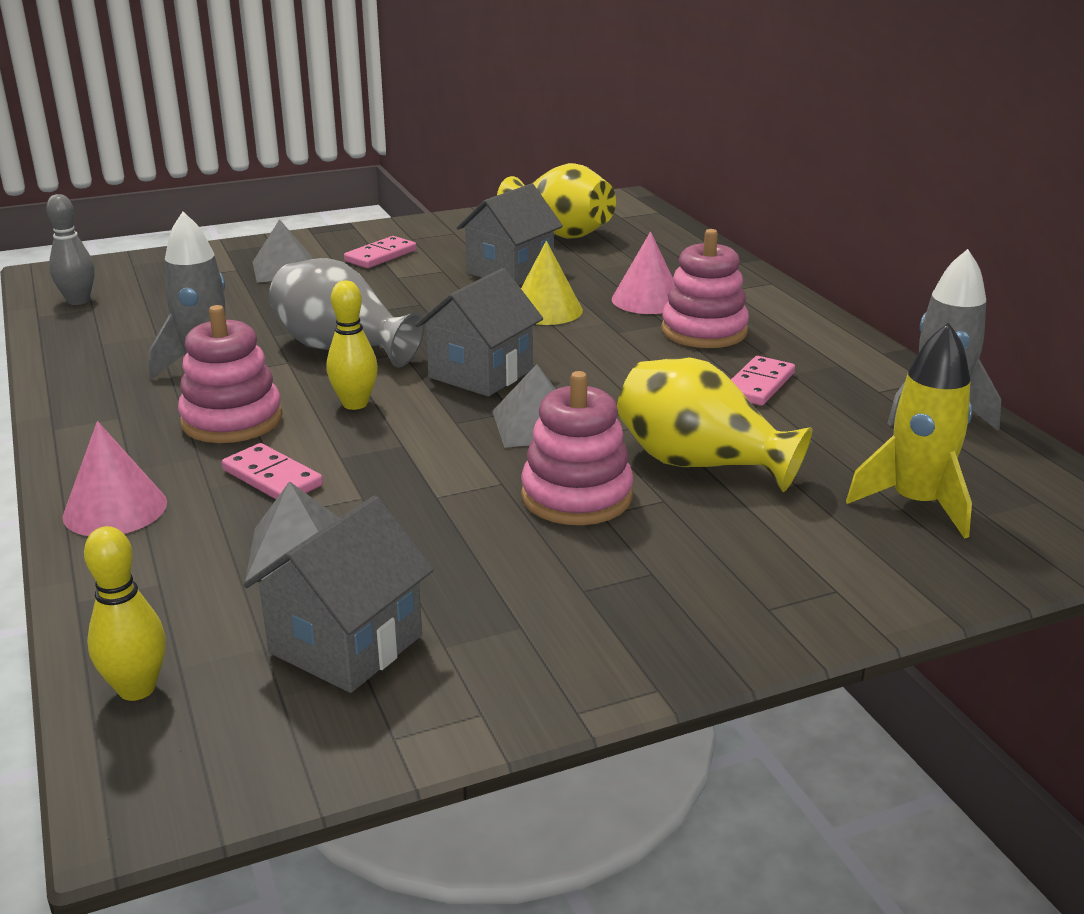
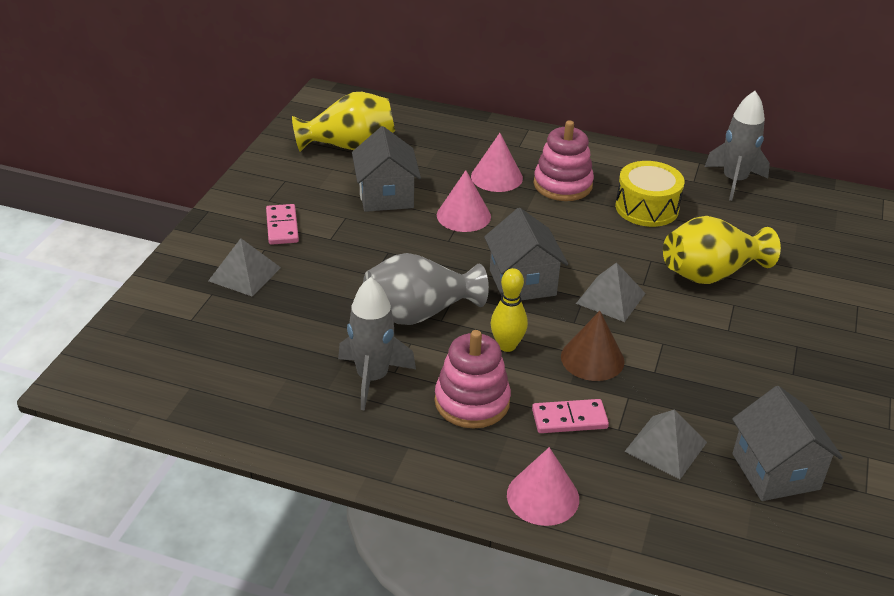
camera: 50 degrees left, 10 degrees up
grey bowling pin [46,194,95,305] -> none
yellow bowling pin [84,526,166,701] -> none
yellow cone [521,241,583,325] -> pink cone [437,170,491,232]
pink stacking toy [521,371,634,525] -> none
pink domino [731,356,795,406] -> yellow drum [615,161,685,227]
yellow rocket [846,322,972,539] -> none
none -> brown cone [561,311,625,381]

